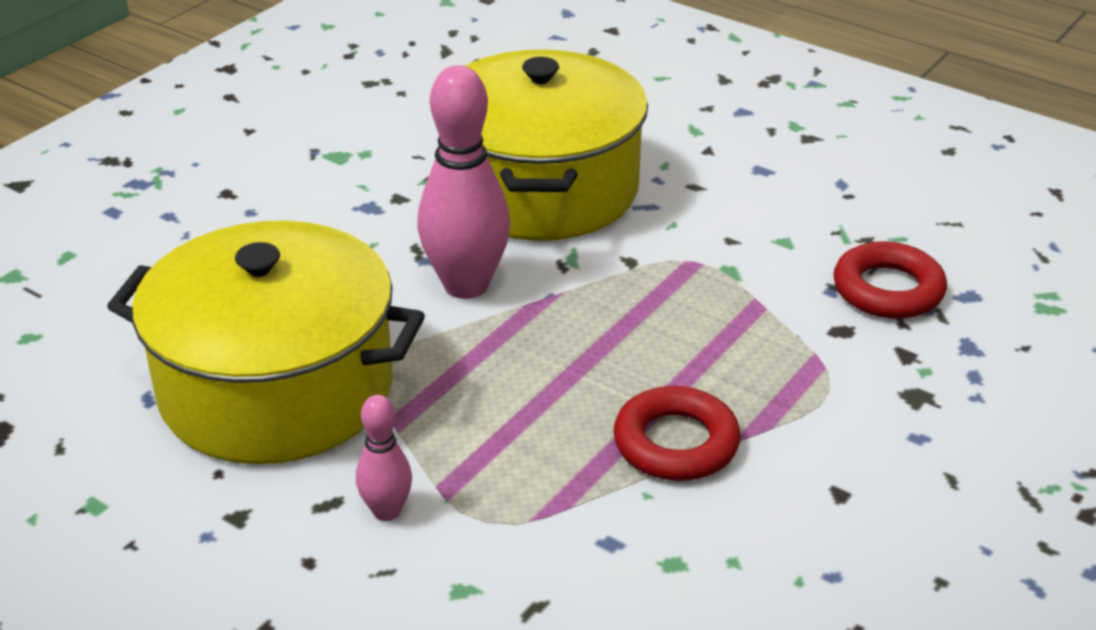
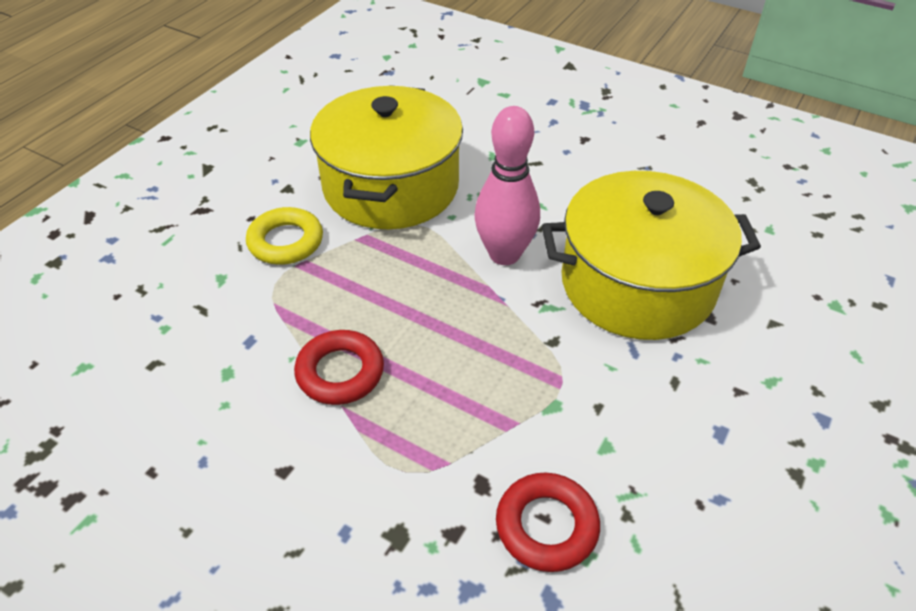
camera: 85 degrees right, 10 degrees up
pink bowling pin [356,395,412,521] -> yellow ring [246,207,323,265]

